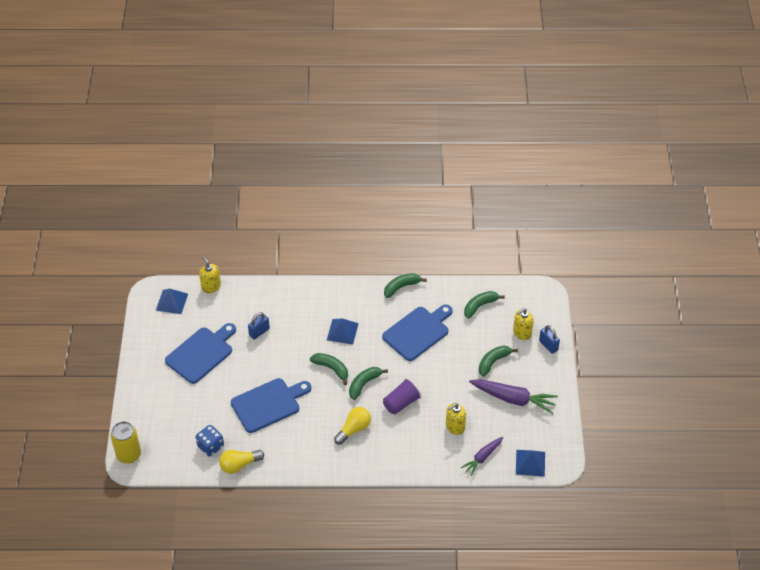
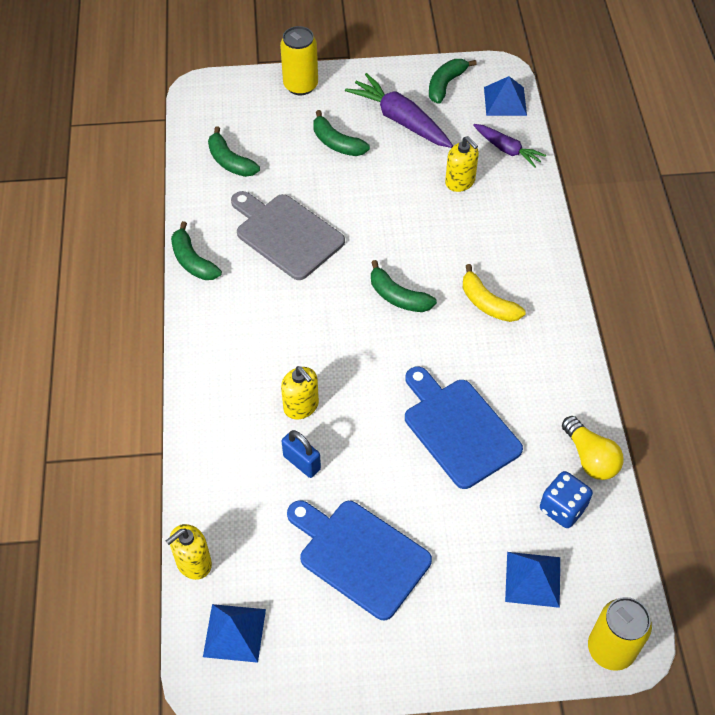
camera: 95 degrees left, 5 degrees up
green banana [310,353,348,385] -> green banana moved to [429,59,477,104]
blue pyramid [327,318,359,345] -> blue pyramid moved to [505,552,560,608]
yellow light bulb [334,407,371,445] -> yellow banana [463,264,526,322]
blue cutting board [382,305,453,361] -> grey cutting board [231,191,345,280]
purple cup [383,378,422,415] -> none
purple carrot [469,379,558,414] -> purple carrot turned 60 degrees counterclockwise [345,73,453,148]
yellow soap dispenser [513,308,534,340] -> yellow soap dispenser moved to [281,366,319,419]
blue padlock [539,325,560,354] -> yellow can [280,26,318,95]

